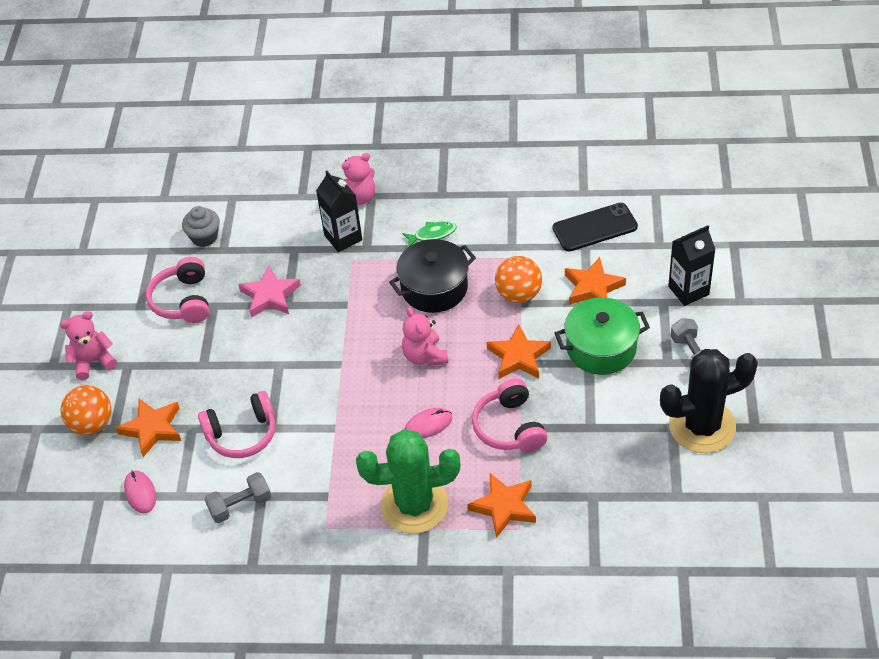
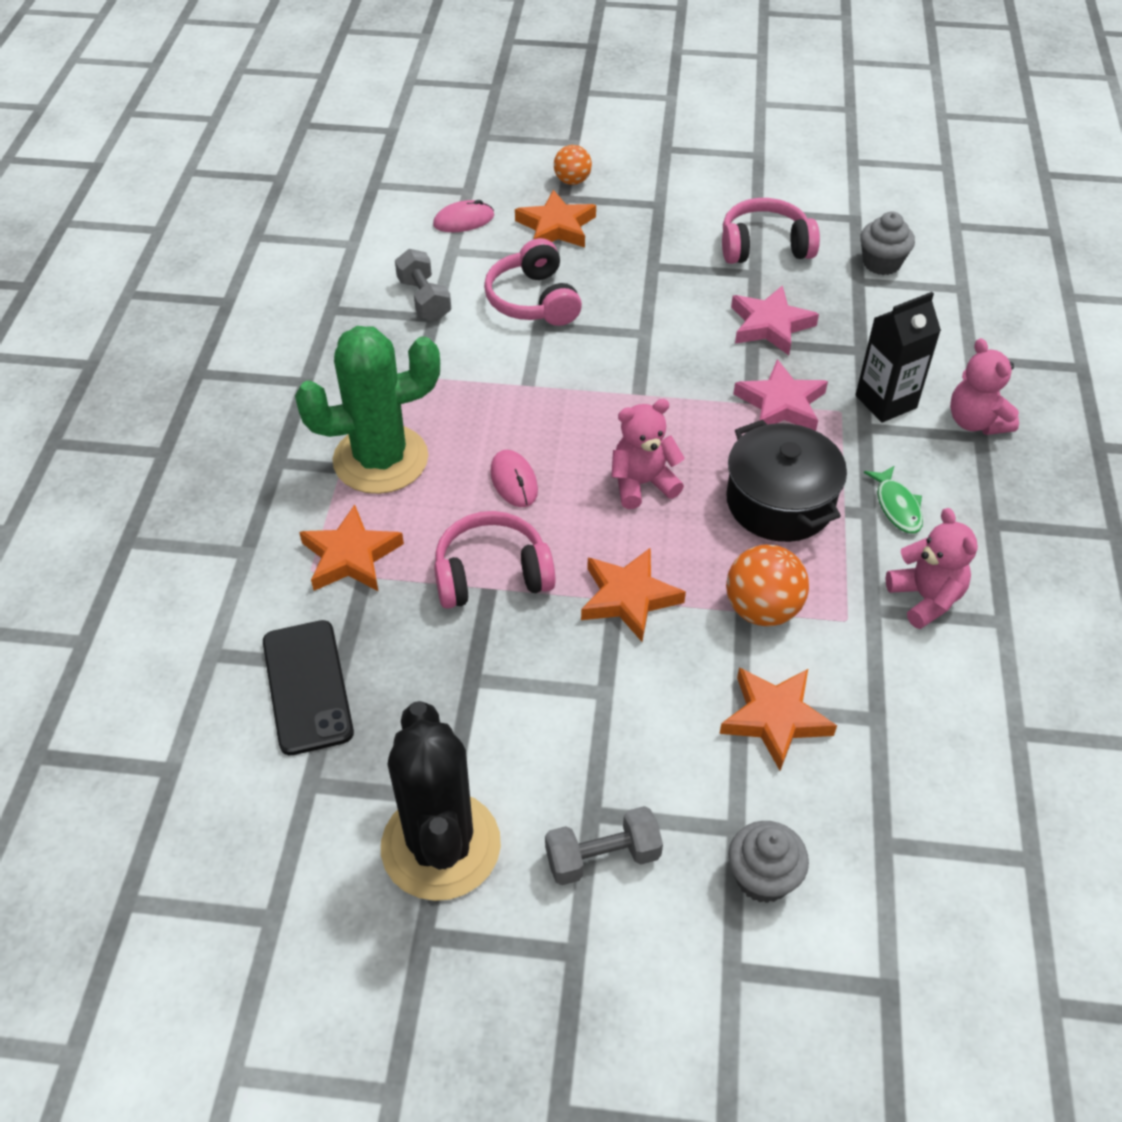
camera: 90 degrees right, 0 degrees up
pink teddy bear [60,311,117,380] -> pink teddy bear moved to [886,508,978,629]
orange ball [60,385,112,435] -> orange ball [554,145,592,185], size x0.64
green cactus [356,429,461,534] -> green cactus turned 75 degrees clockwise [295,326,440,494]
black phone [552,203,638,251] -> black phone moved to [263,620,354,755]
green pot [555,298,650,375] -> none
black carton [668,225,716,306] -> grey cupcake [728,821,809,903]
none -> pink star [733,359,828,431]

